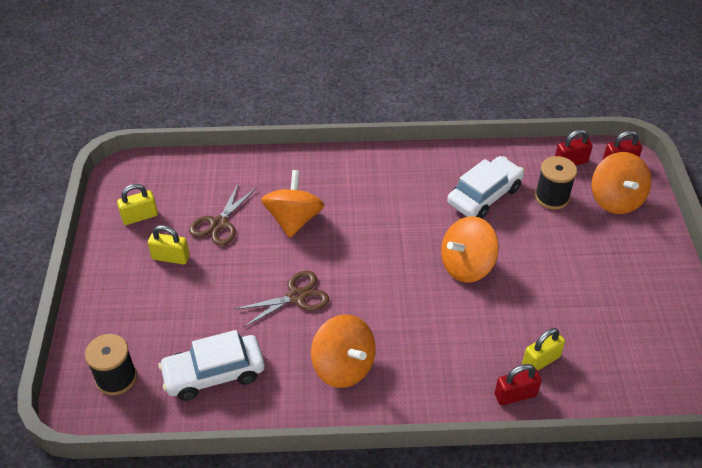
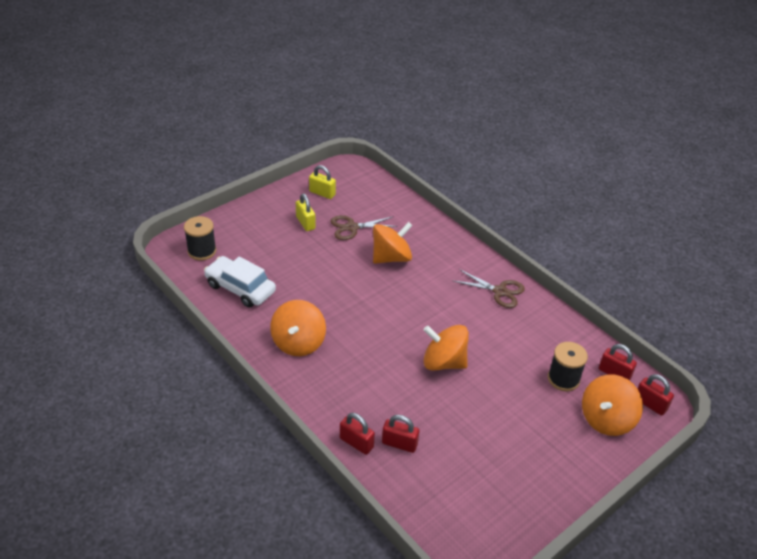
camera: 50 degrees right, 5 degrees down
brown scissors [234,271,329,328] -> brown scissors moved to [454,269,525,308]
white car [447,156,524,219] -> none
yellow padlock [522,328,565,371] -> red padlock [382,415,419,453]

